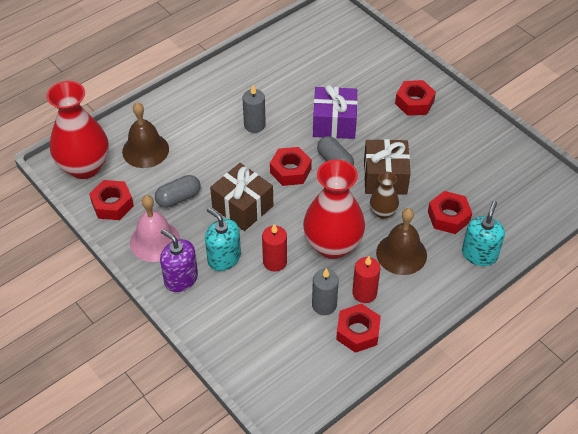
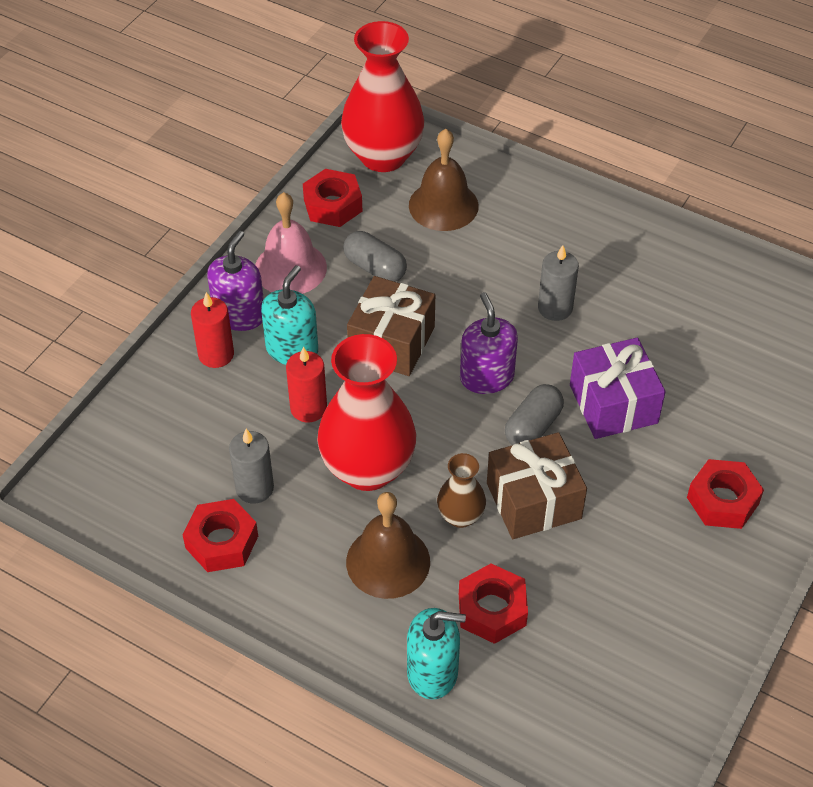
camera: 70 degrees right, 0 degrees up
red nut [270,147,312,186] -> purple soap dispenser [460,292,518,394]
red candle [352,256,380,303] -> red candle moved to [191,292,234,368]

